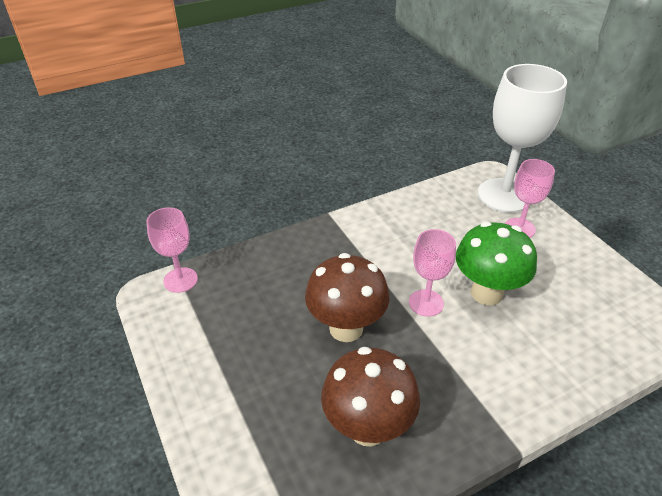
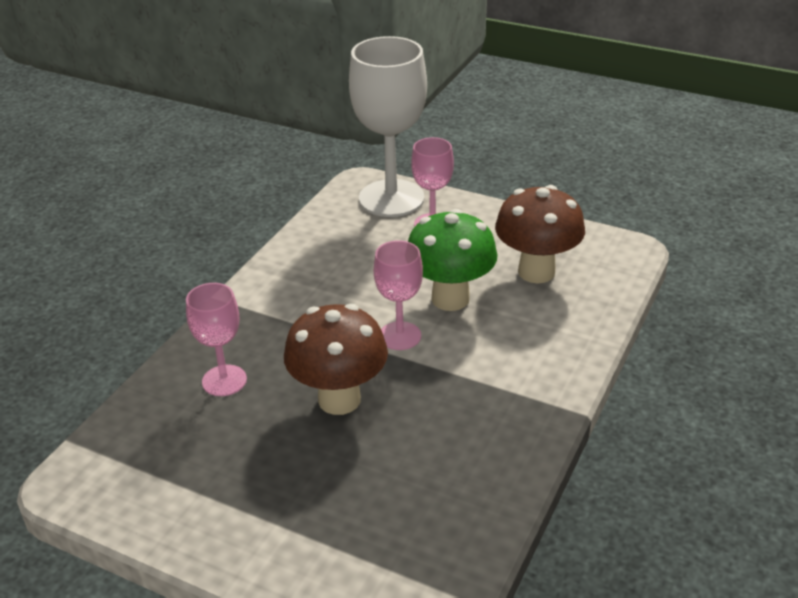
camera: 35 degrees left, 5 degrees down
pink goblet [146,207,198,293] -> pink goblet moved to [186,283,247,396]
brown mushroom [321,347,420,447] -> brown mushroom moved to [495,185,585,284]

